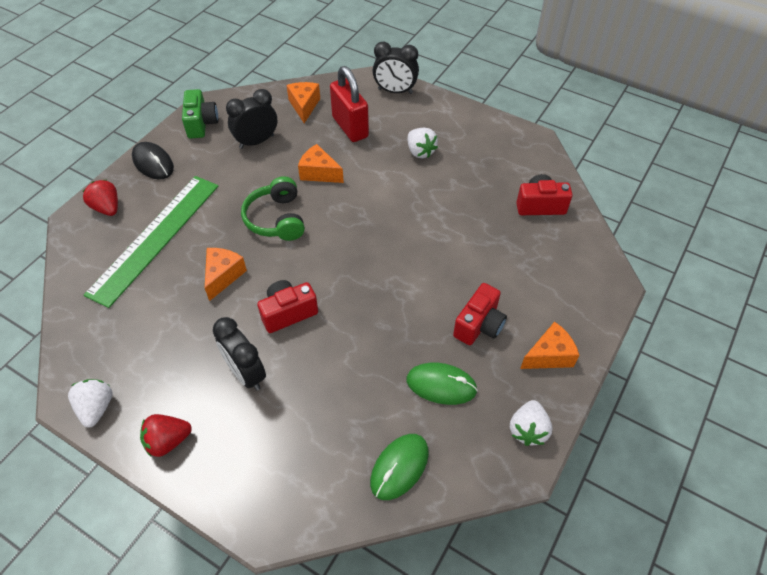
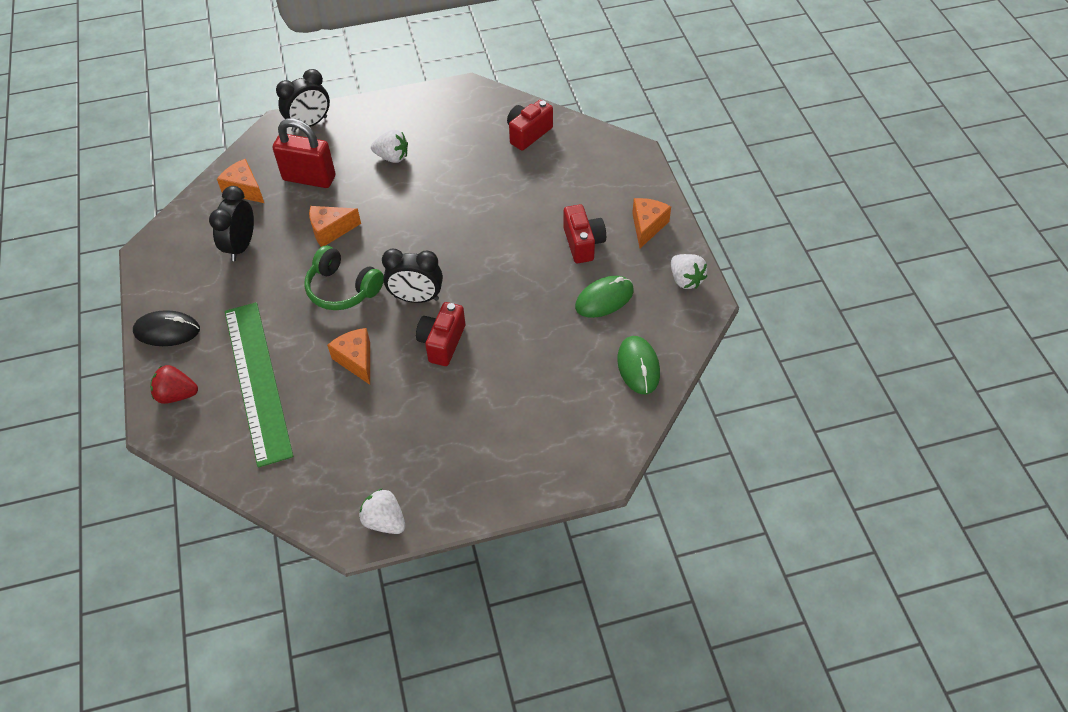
camera: 45 degrees left, 0 degrees up
red strawberry [140,414,192,457] -> none
green camera [182,89,218,139] -> none
black clock [213,317,266,391] -> black clock moved to [382,249,443,303]

